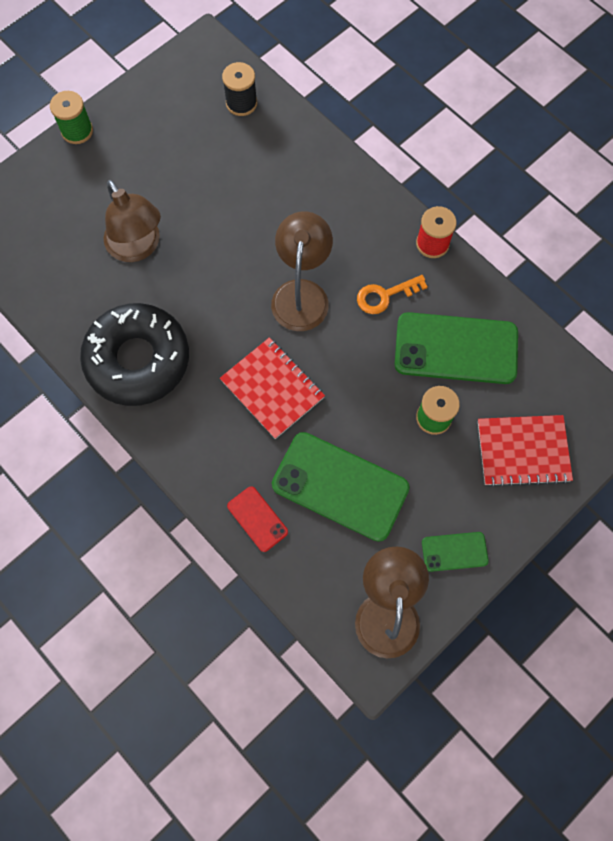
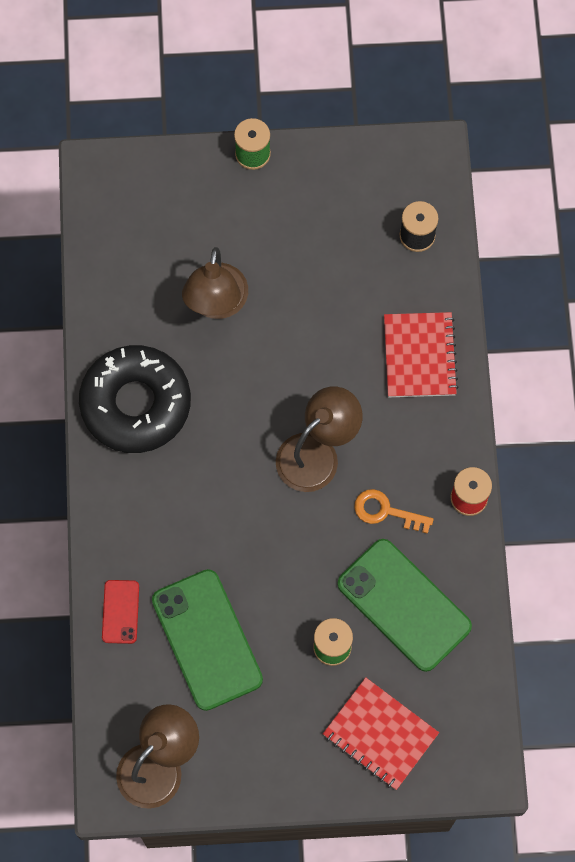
camera: 40 degrees right, 0 degrees up
red notebook [220,337,325,439] -> red notebook moved to [384,312,459,397]
green phone [422,532,489,572] -> none

